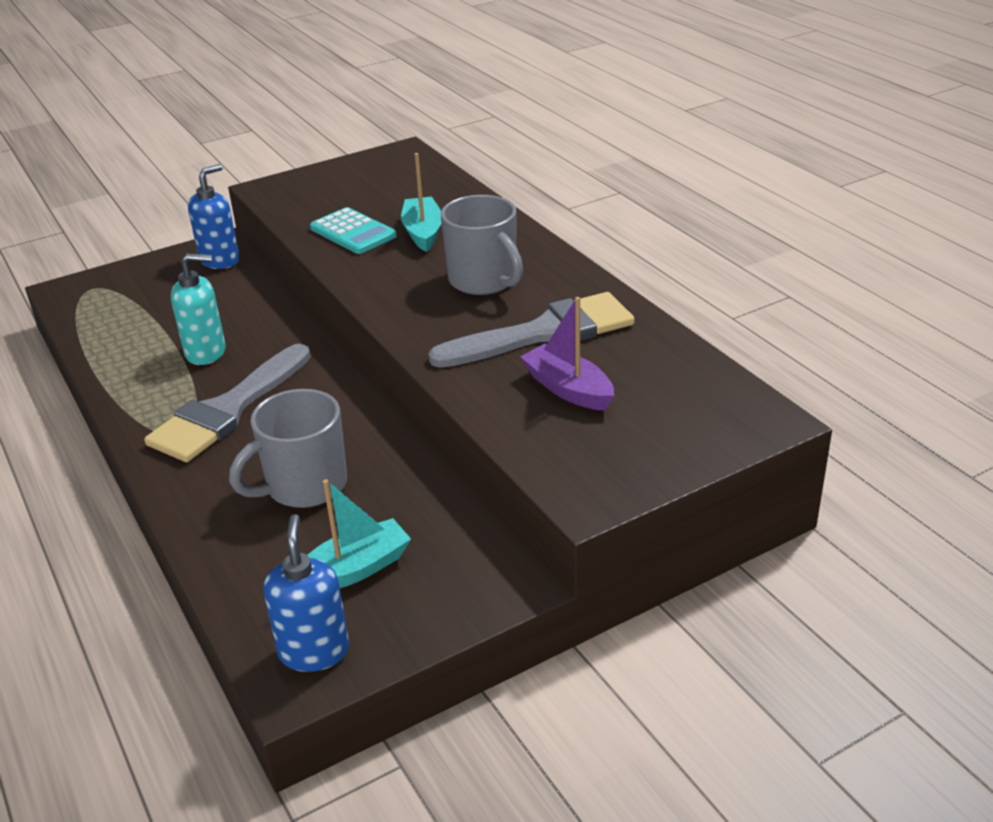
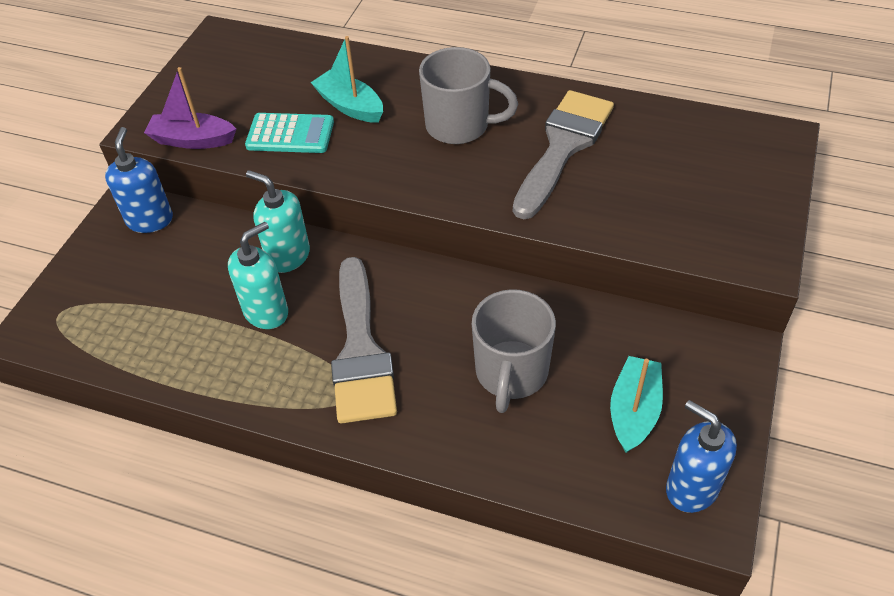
camera: 40 degrees left, 15 degrees up
purple boat [520,297,614,411] -> purple boat moved to [144,67,236,149]
none -> turquoise soap dispenser [246,170,310,273]

